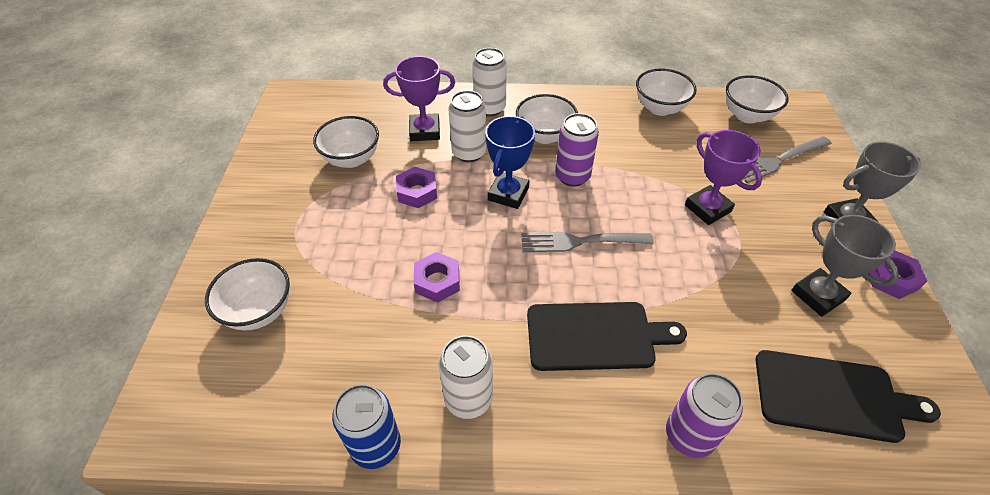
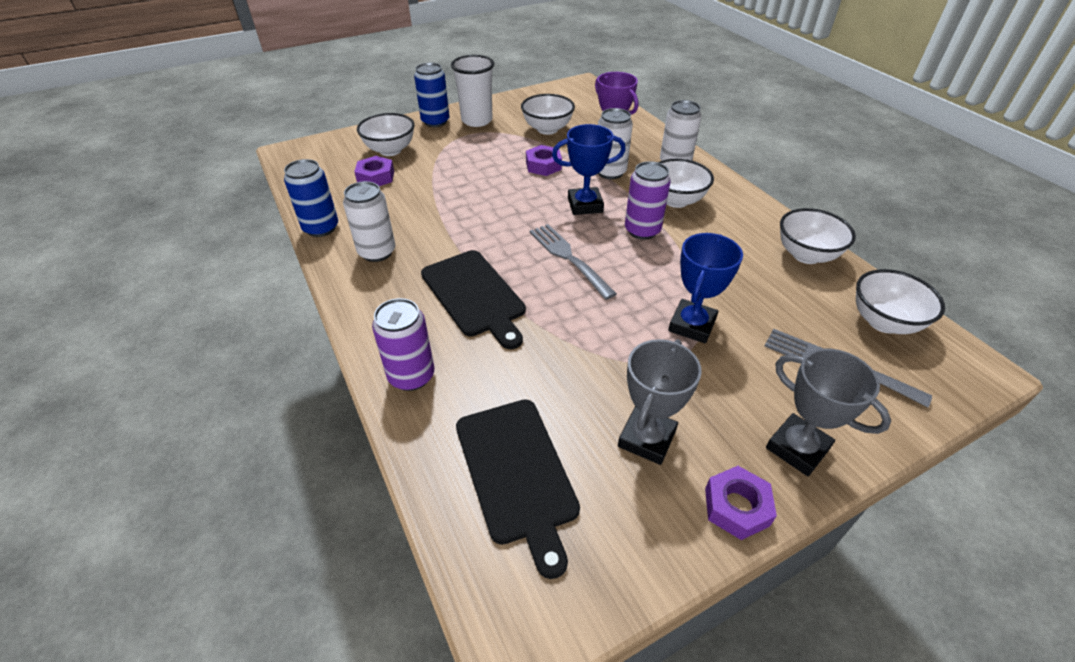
camera: 60 degrees right, 5 degrees down
purple nut [414,252,460,303] -> purple nut moved to [354,156,394,186]
purple trophy [685,130,762,225] -> blue trophy [668,233,743,343]
none -> blue can [414,63,450,127]
none -> white cup [451,55,494,127]

